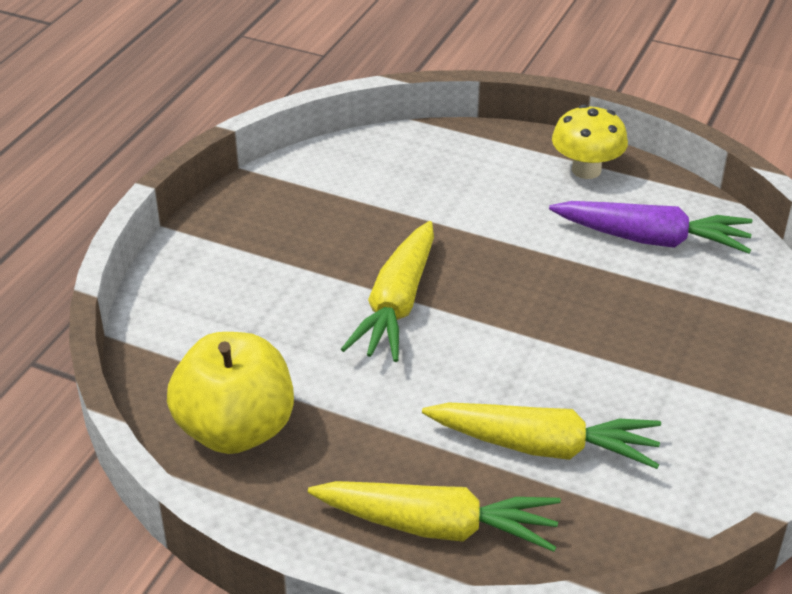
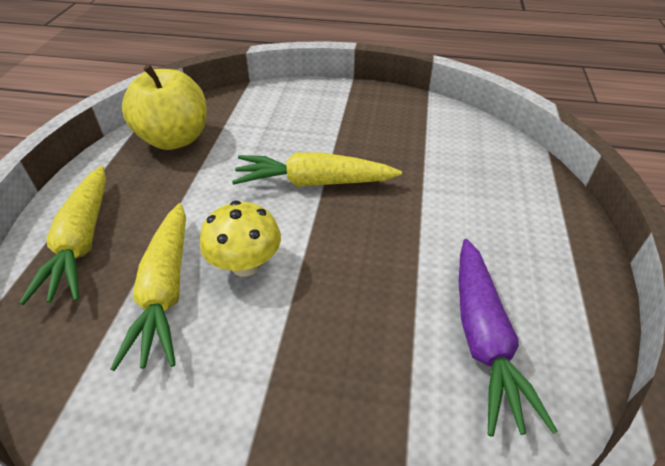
camera: 75 degrees right, 5 degrees up
yellow mushroom [552,104,628,179] -> yellow mushroom moved to [200,201,281,276]

